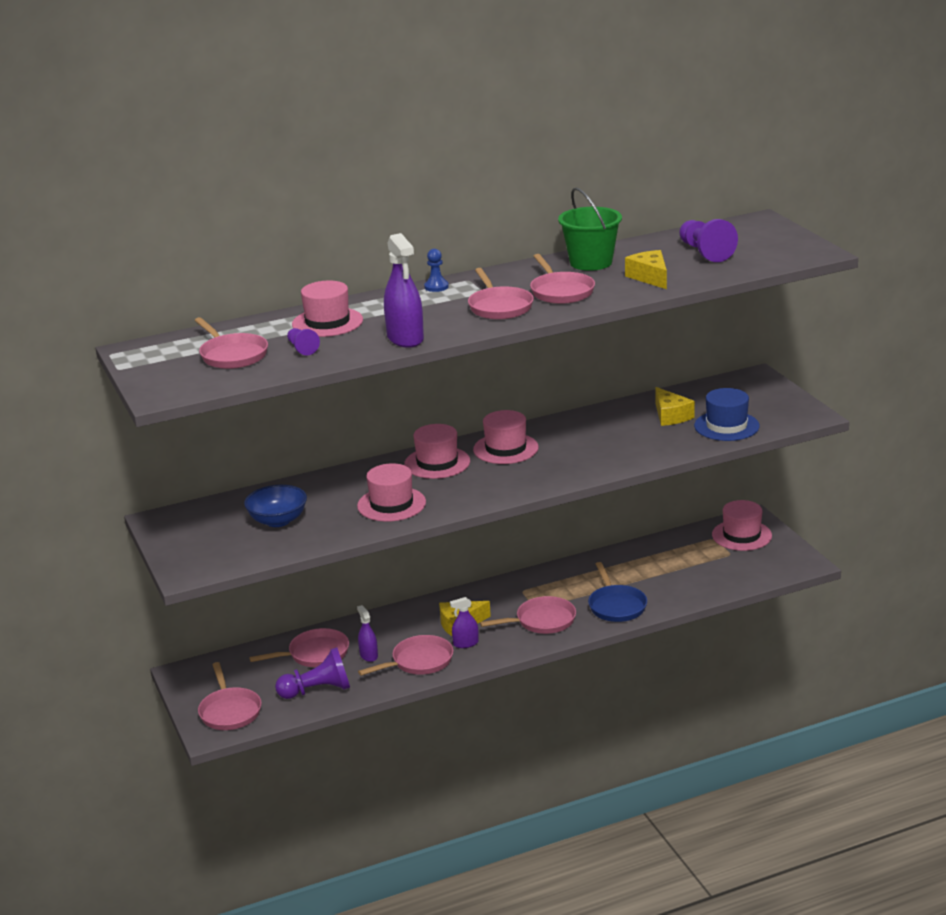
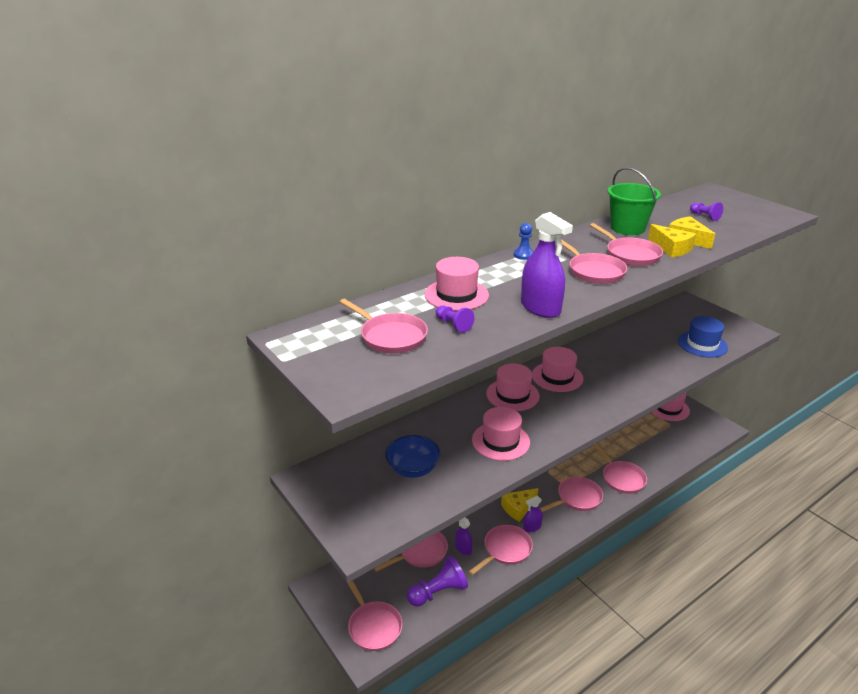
camera: 15 degrees left, 5 degrees up
blue pan [588,562,647,622] -> pink pan [593,443,647,494]
yellow cheese [655,387,695,426] -> yellow cheese moved to [648,224,696,258]
purple pawn [679,219,738,262] -> purple pawn [690,202,723,221], size x0.56

